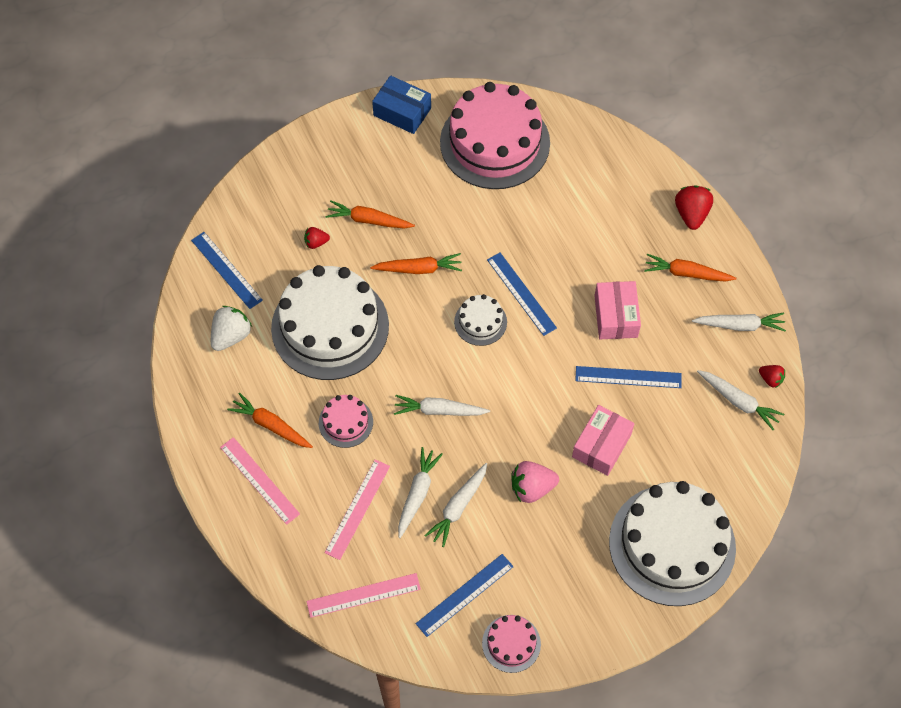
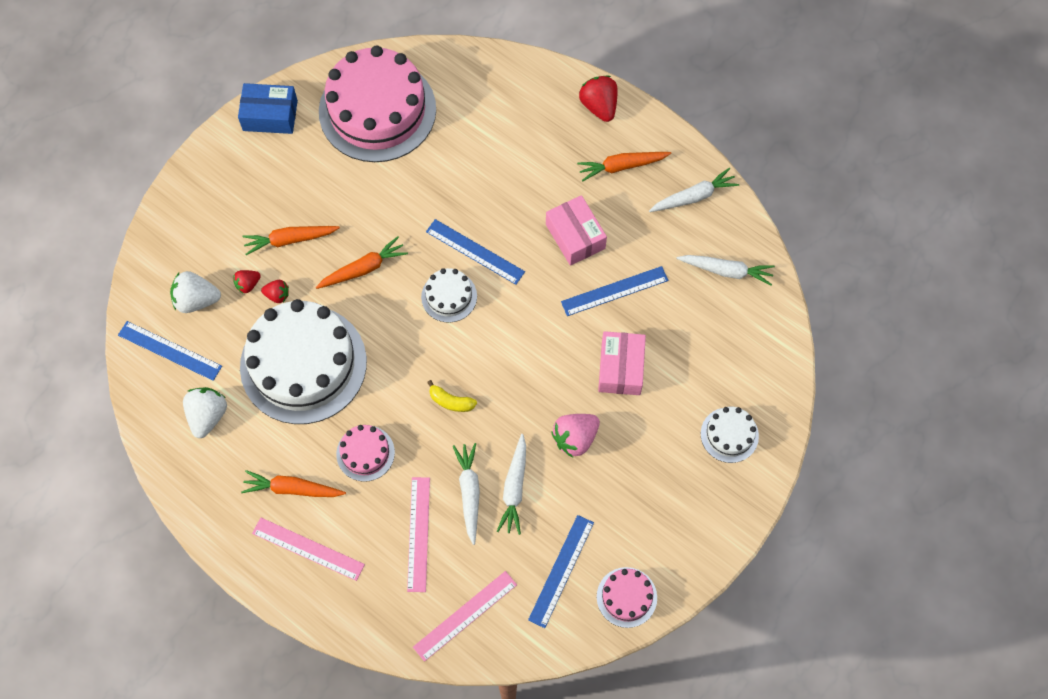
camera: 25 degrees left, 5 degrees up
white carrot [394,395,490,416] -> yellow banana [427,380,477,412]
white cake [609,481,736,606] -> white cake [701,407,759,463], size x0.45
red strawberry [759,365,785,388] -> red strawberry moved to [261,280,289,303]
none -> white strawberry [170,271,221,313]

